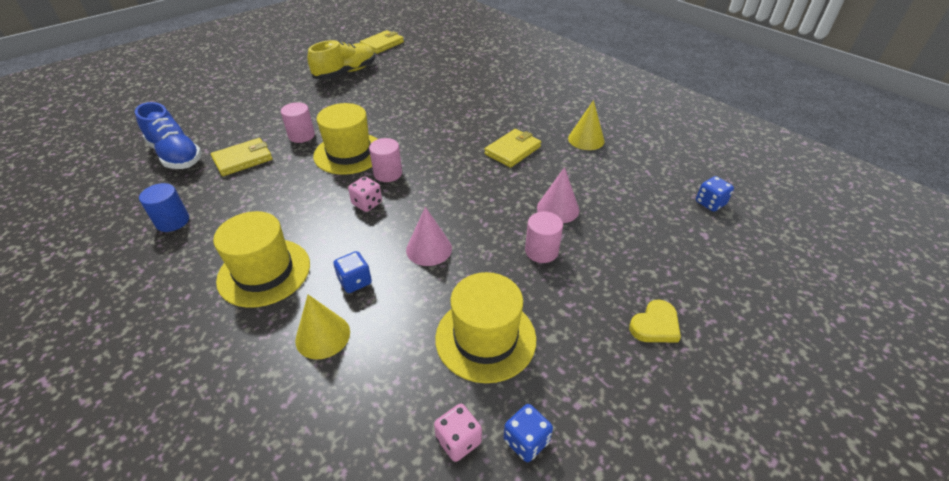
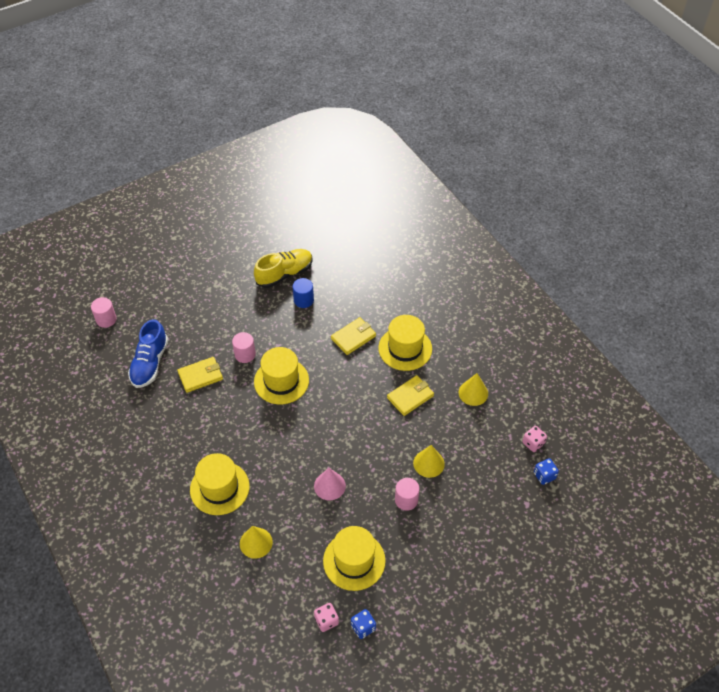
camera: 10 degrees right, 10 degrees up
blue shoe [135,102,202,169] -> blue shoe turned 45 degrees clockwise [128,319,168,388]
blue cylinder [139,183,189,232] -> blue cylinder moved to [293,278,314,308]
blue dice [333,251,372,293] -> none
pink dice [348,176,382,212] -> pink dice moved to [522,426,547,452]
yellow wallet [360,30,404,54] -> yellow wallet moved to [331,317,376,355]
pink cylinder [369,138,402,182] -> pink cylinder moved to [91,297,117,328]
pink cone [537,167,579,223] -> yellow cone [413,445,445,478]
yellow heart [629,300,681,342] -> none
none -> yellow hat [378,315,432,371]

